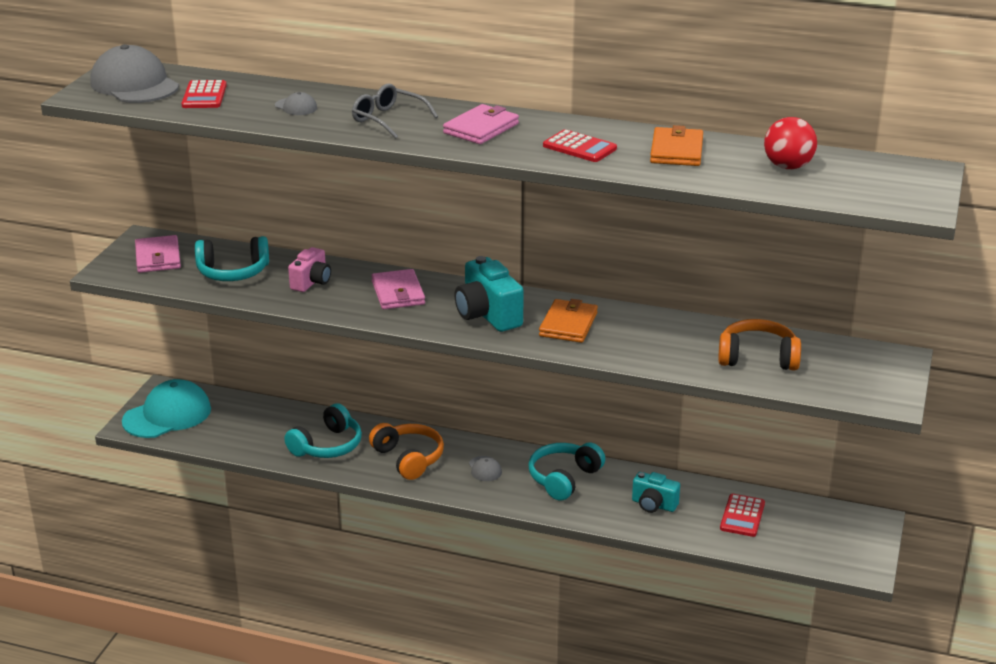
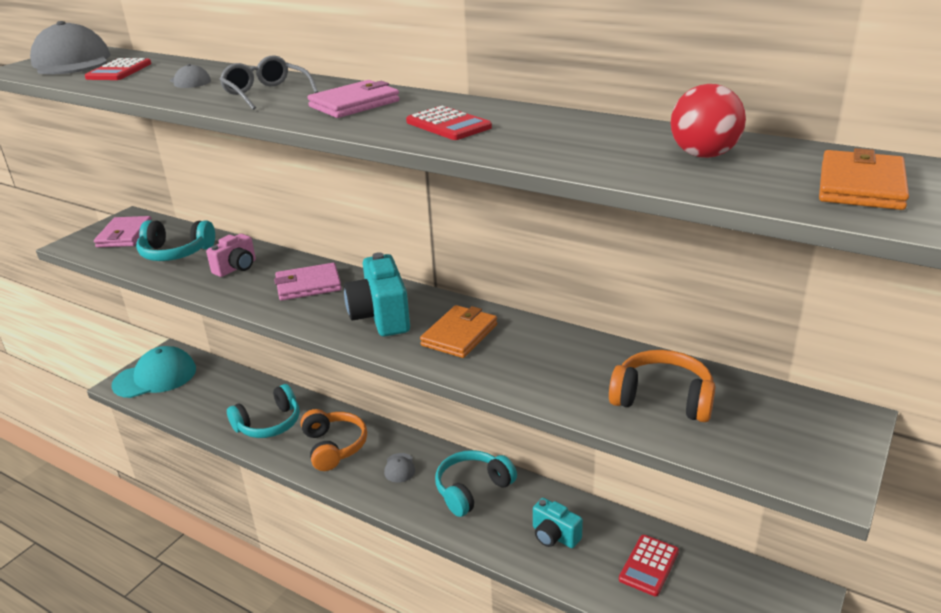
camera: 15 degrees right, 0 degrees up
pink wallet [371,269,425,309] -> pink wallet turned 75 degrees clockwise [274,263,342,301]
orange wallet [650,125,703,166] -> orange wallet moved to [819,148,909,210]

